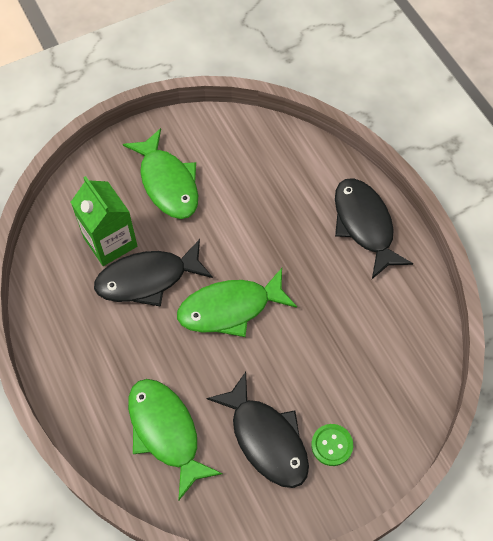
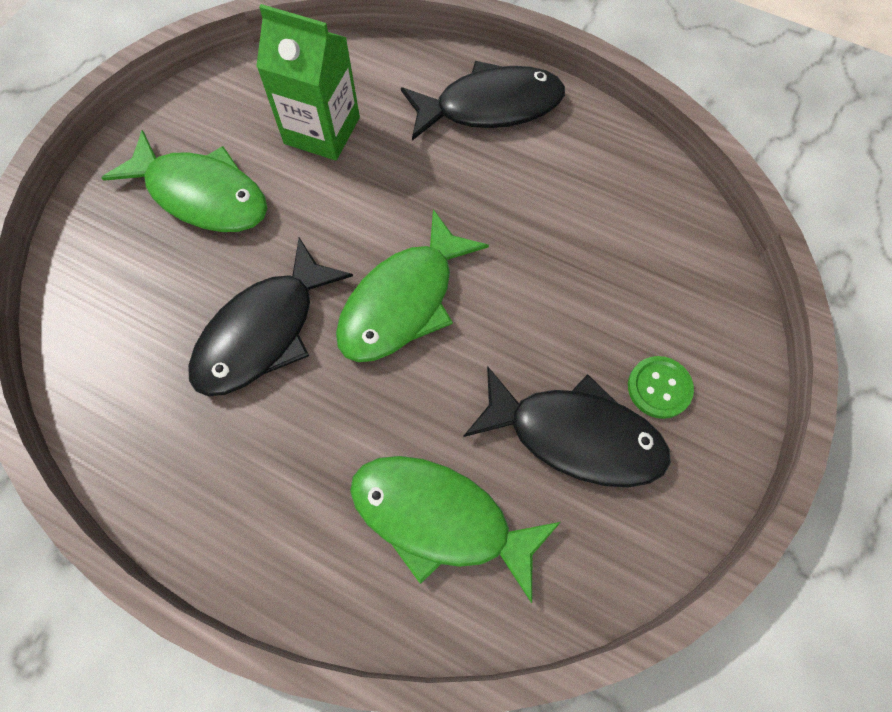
camera: 35 degrees left, 5 degrees up
green carton [71,176,137,266] -> green carton moved to [256,4,360,160]
black fish [335,178,413,279] -> black fish turned 135 degrees clockwise [401,61,565,141]

